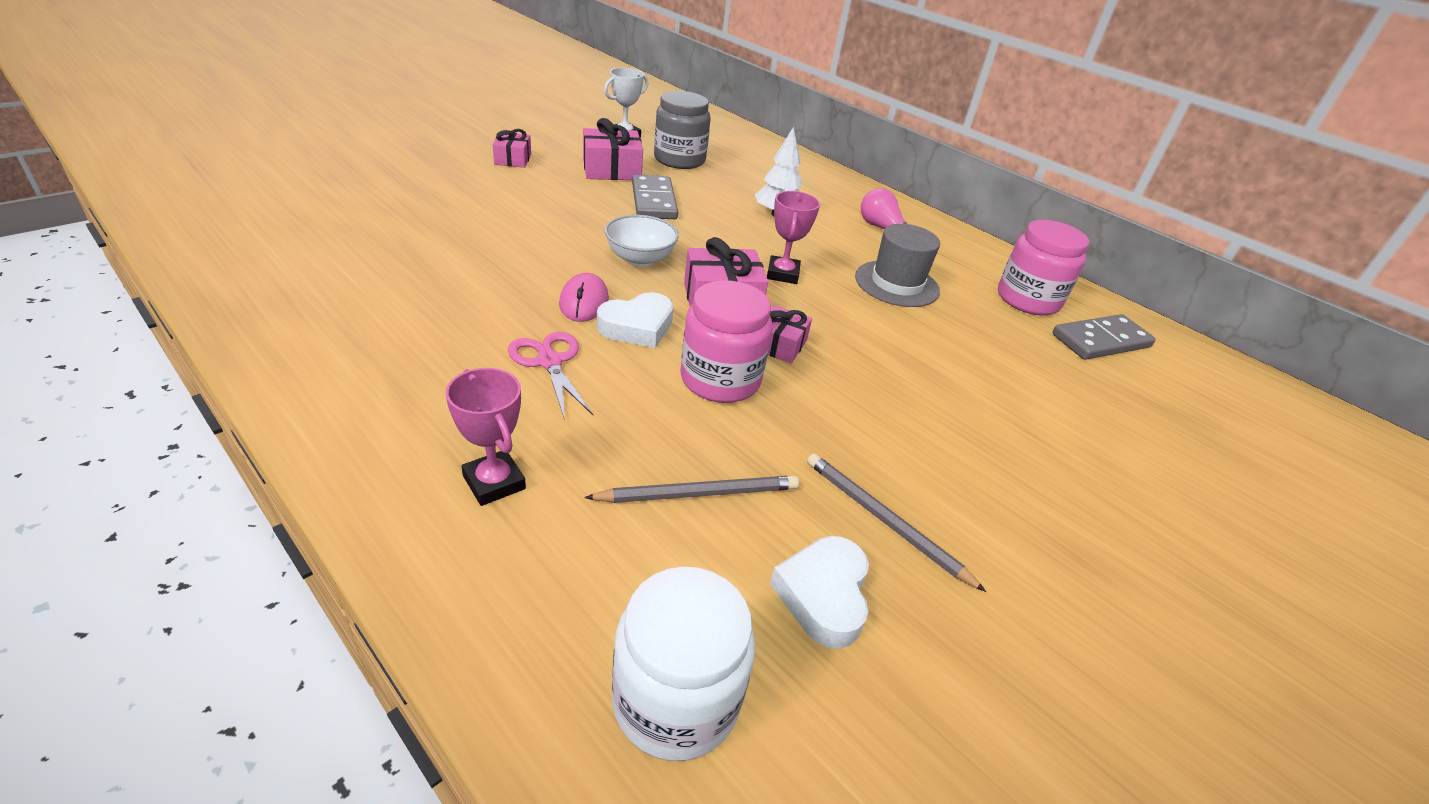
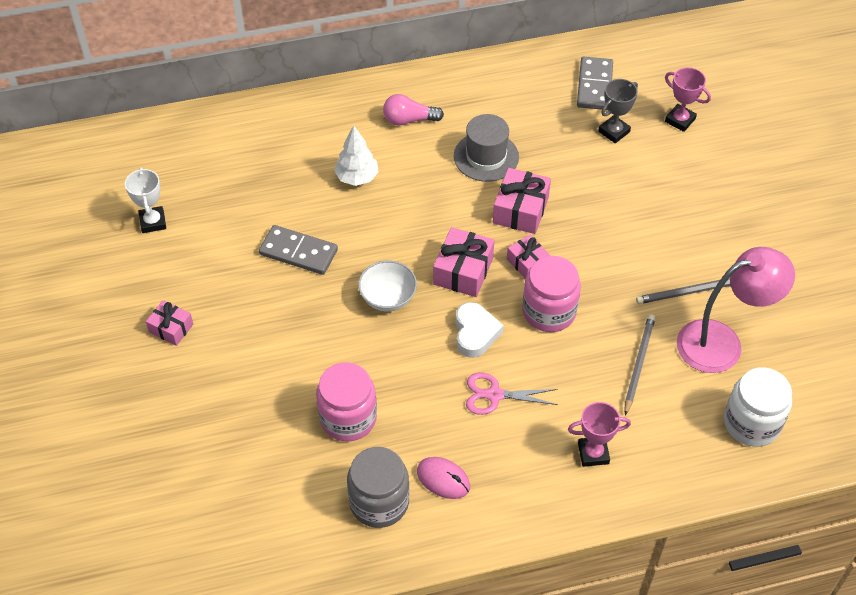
camera: 55 degrees left, 15 degrees up
pink mouse [559,273,609,322] -> pink mouse moved to [417,457,470,499]
pink gift [583,118,643,180] -> pink gift moved to [493,168,551,234]
grey jar [654,91,711,169] -> grey jar moved to [347,447,409,528]
pink trophy [767,191,820,284] -> pink trophy moved to [665,67,711,132]
white heart [770,536,869,648] -> pink lamp [677,247,795,373]
pink jar [998,220,1089,315] -> pink jar moved to [316,362,377,441]
none -> grey trophy [598,79,638,143]

